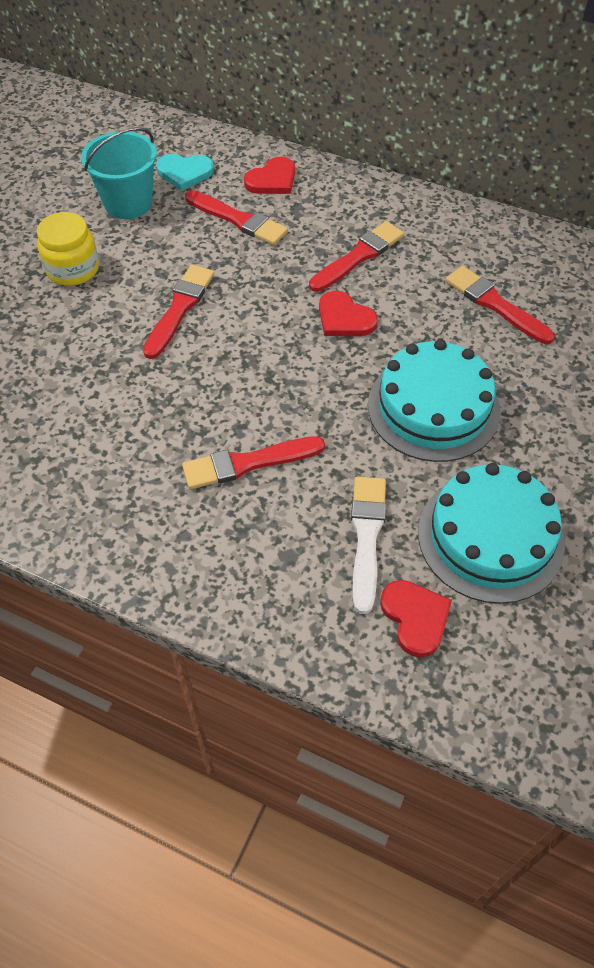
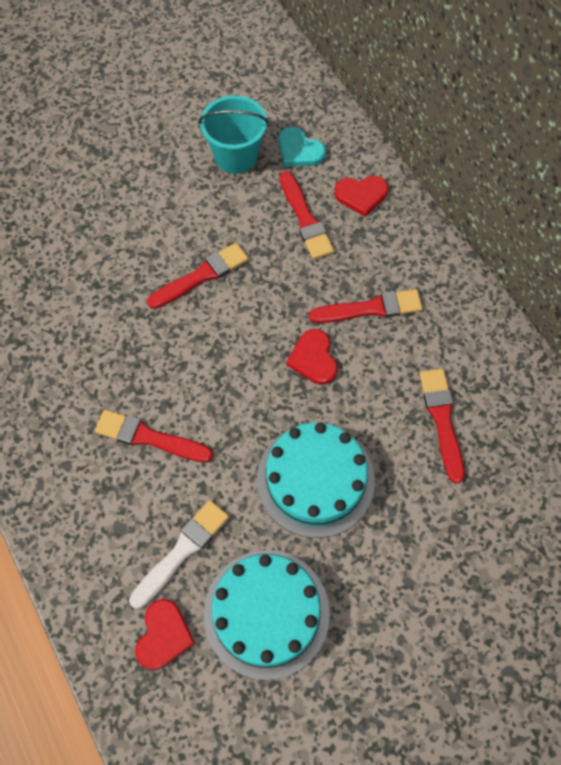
camera: 35 degrees right, 10 degrees up
yellow jar [37,212,99,286] -> none

